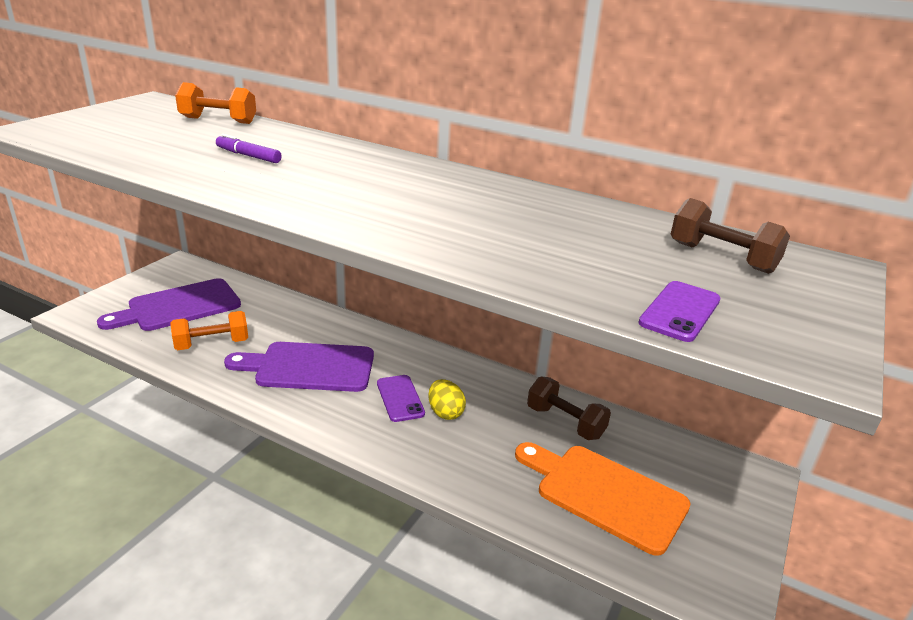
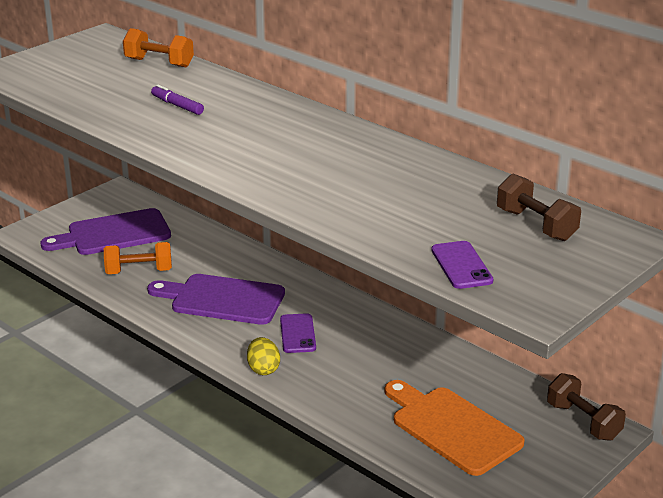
camera: 15 degrees right, 0 degrees up
yellow egg [428,379,466,420] -> yellow egg moved to [247,337,280,375]
brown dumbbell [527,376,611,440] -> brown dumbbell moved to [547,373,626,441]
purple phone [638,281,721,342] -> purple phone turned 60 degrees counterclockwise [431,241,493,289]

